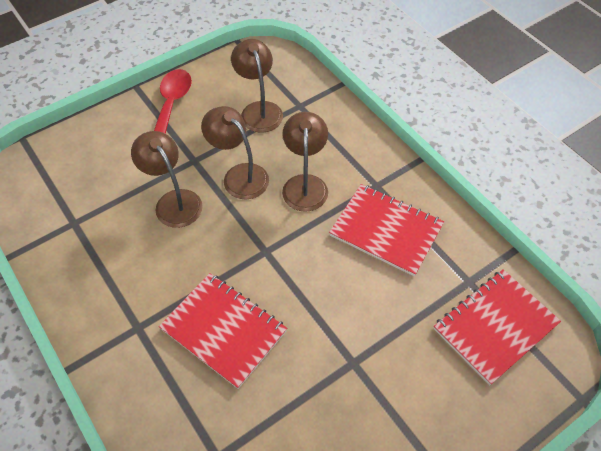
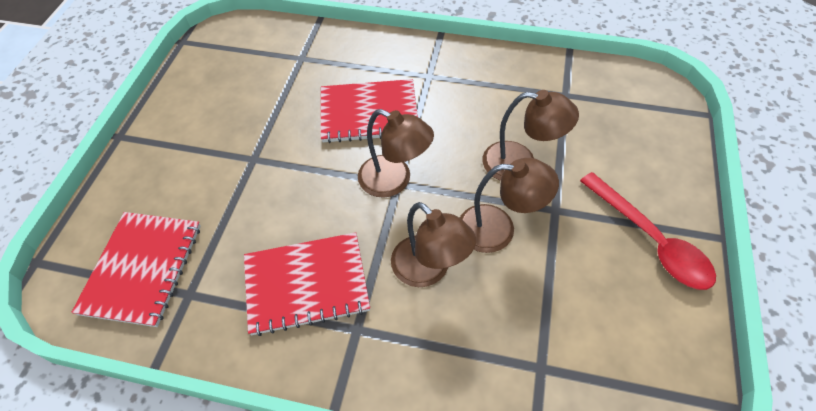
camera: 140 degrees right, 0 degrees up
brown lamp [231,39,283,133] -> brown lamp moved to [358,109,434,198]

